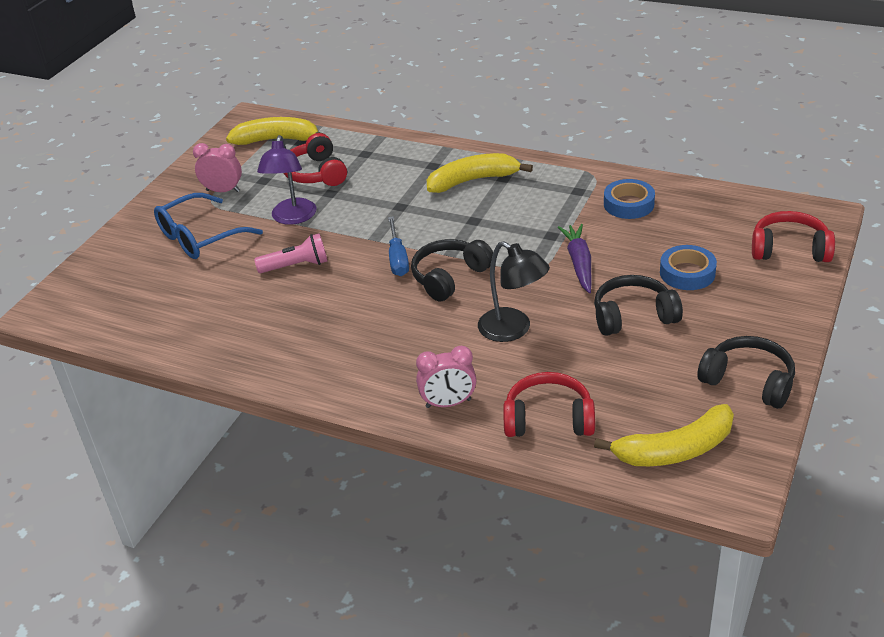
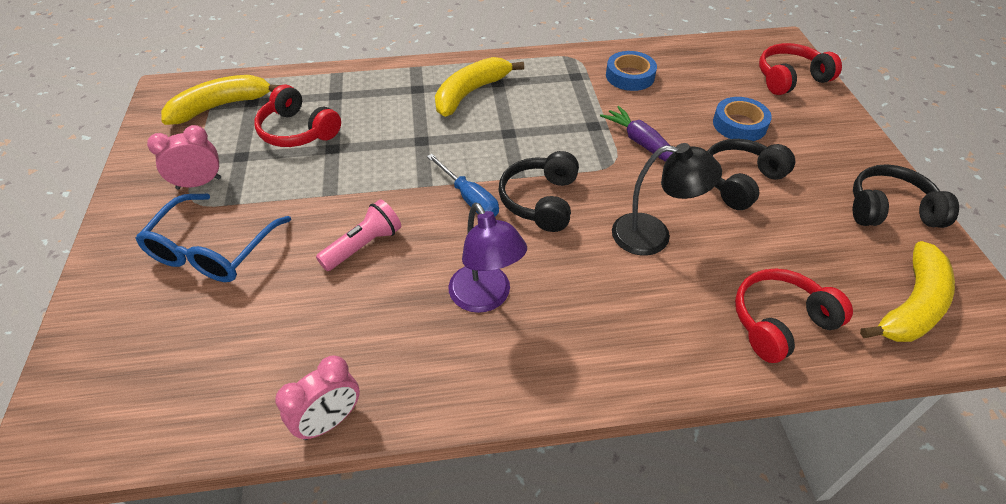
camera: 35 degrees left, 10 degrees up
purple lamp [257,135,316,225] -> purple lamp moved to [448,203,527,313]
pink clock [416,346,477,408] -> pink clock moved to [275,355,360,440]

